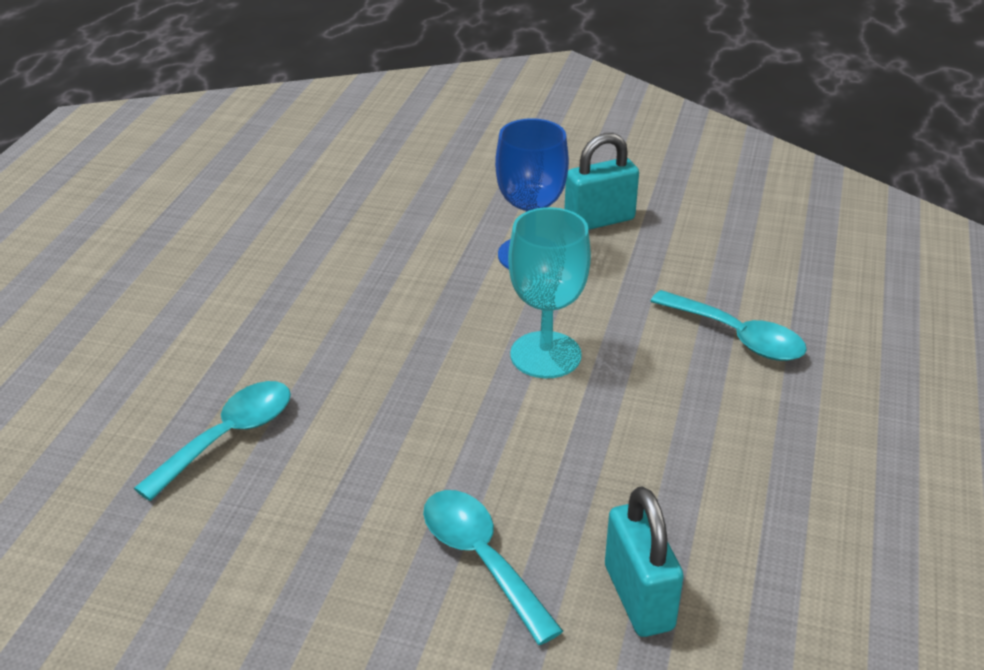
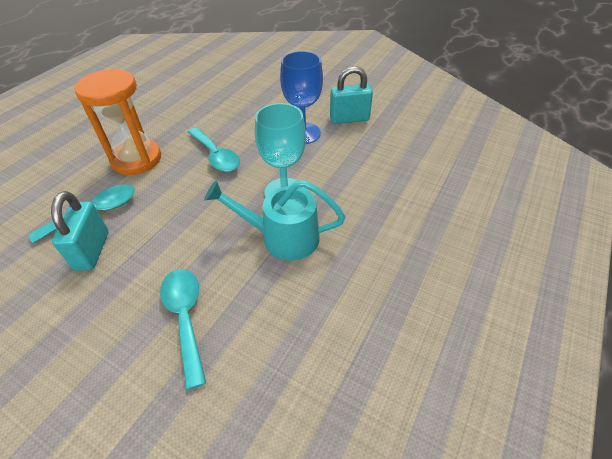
camera: 15 degrees right, 10 degrees up
turquoise padlock [605,486,684,637] -> turquoise padlock moved to [51,191,109,271]
turquoise spoon [650,290,807,361] -> turquoise spoon moved to [188,127,240,172]
none -> orange hourglass [74,68,161,175]
none -> turquoise watering can [204,180,345,260]

